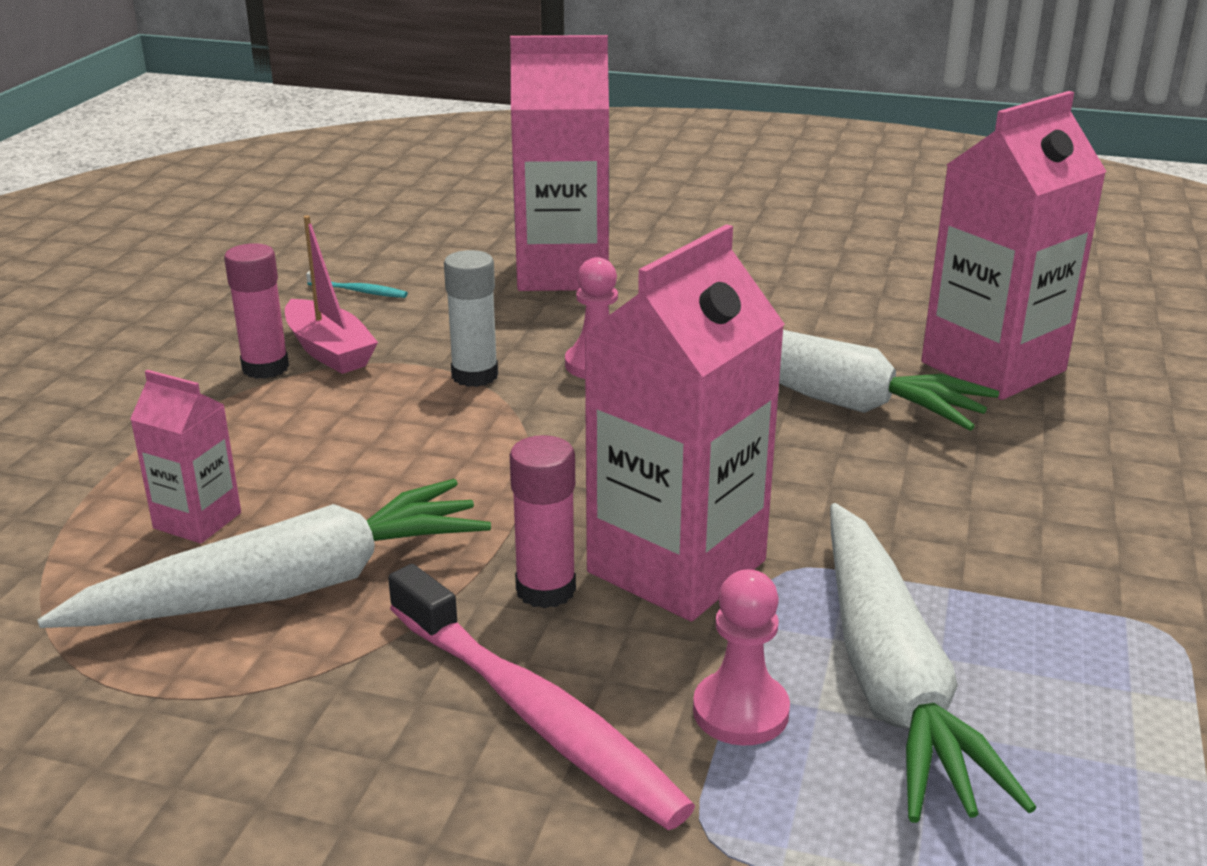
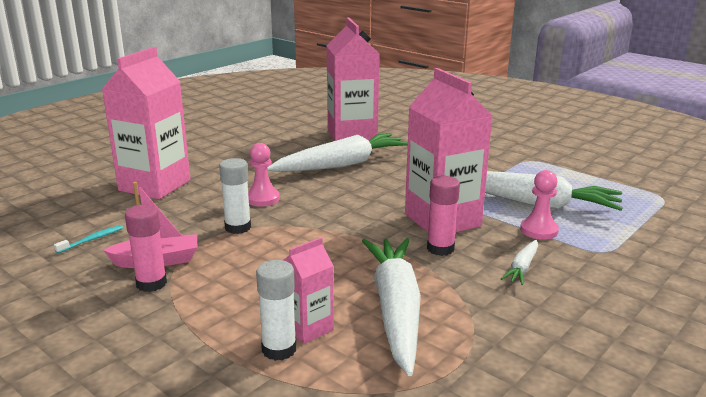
camera: 65 degrees left, 5 degrees down
pink toothbrush [388,564,695,830] -> white carrot [501,240,538,285]
none -> white glue stick [256,260,296,361]

